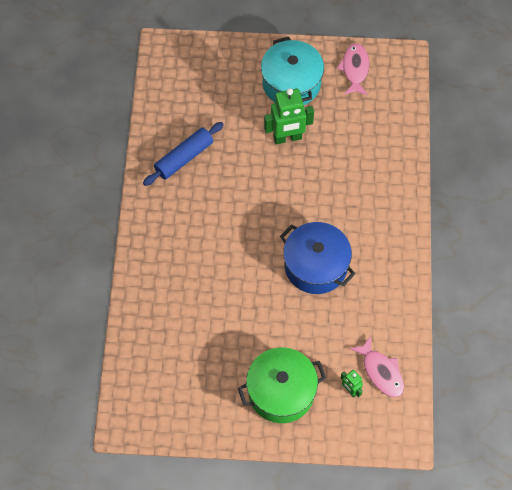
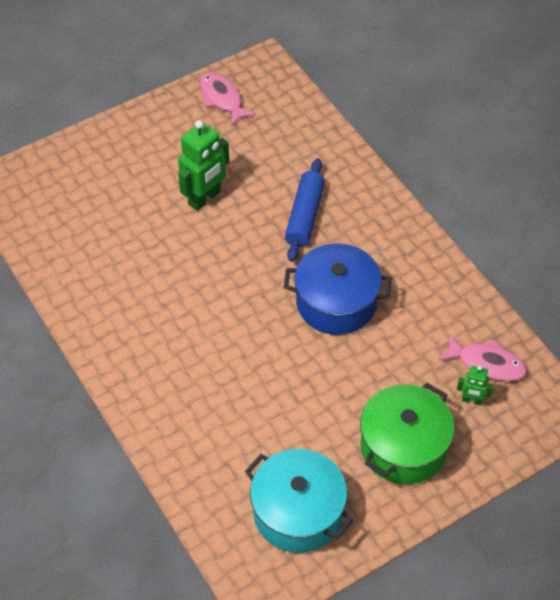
camera: 35 degrees left, 10 degrees down
blue rolling pin [143,122,224,186] -> blue rolling pin moved to [285,158,325,262]
turquoise pot [261,37,324,105] -> turquoise pot moved to [245,449,354,553]

